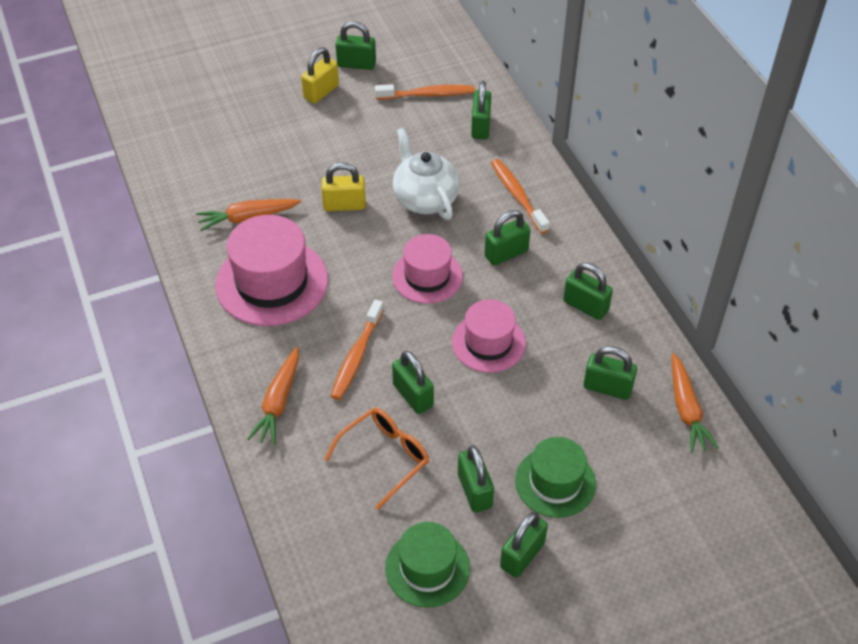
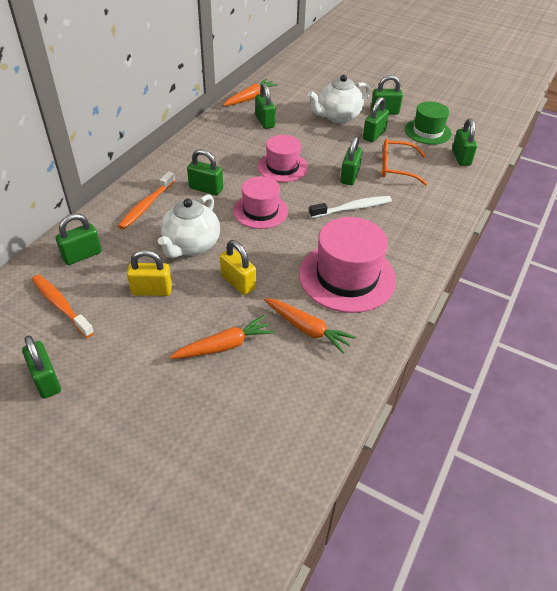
camera: 130 degrees left, 5 degrees down
orange carrot [247,347,299,445] -> orange carrot moved to [170,316,274,359]
yellow padlock [301,47,339,104] -> yellow padlock moved to [127,250,172,296]
orange toothbrush [331,299,384,400] -> white toothbrush [309,196,392,218]
green hat [515,437,596,518] -> white teapot [308,75,371,123]
green padlock [563,263,613,320] -> green padlock moved to [452,118,477,166]

